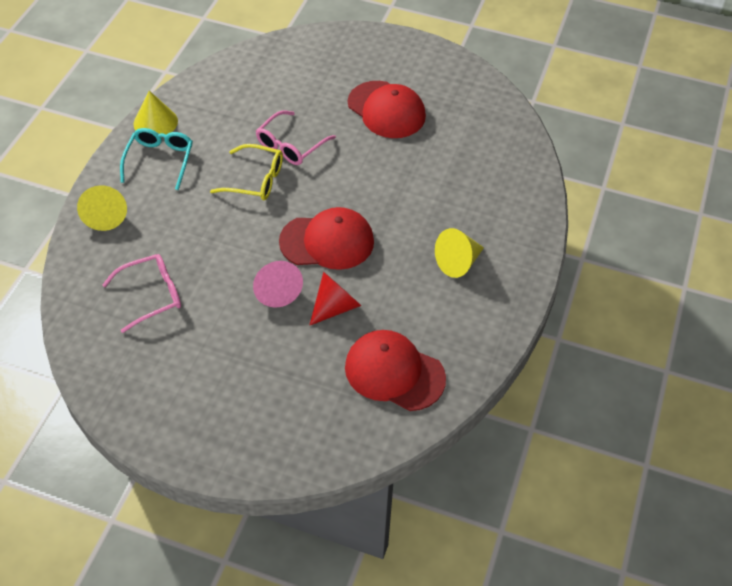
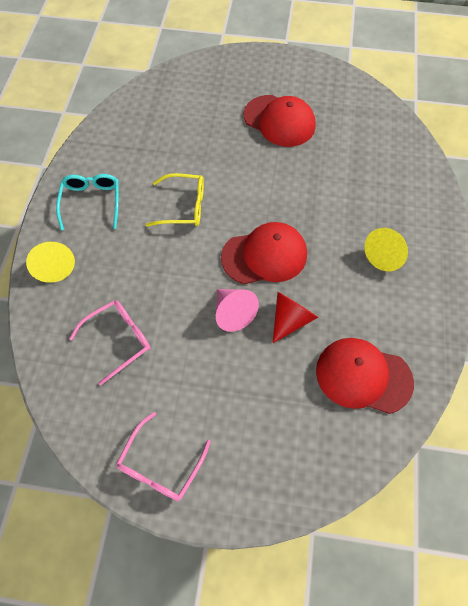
camera: 10 degrees left, 10 degrees up
yellow cone [134,91,178,135] -> none
pink glasses [256,110,336,165] -> pink glasses moved to [116,412,211,501]

